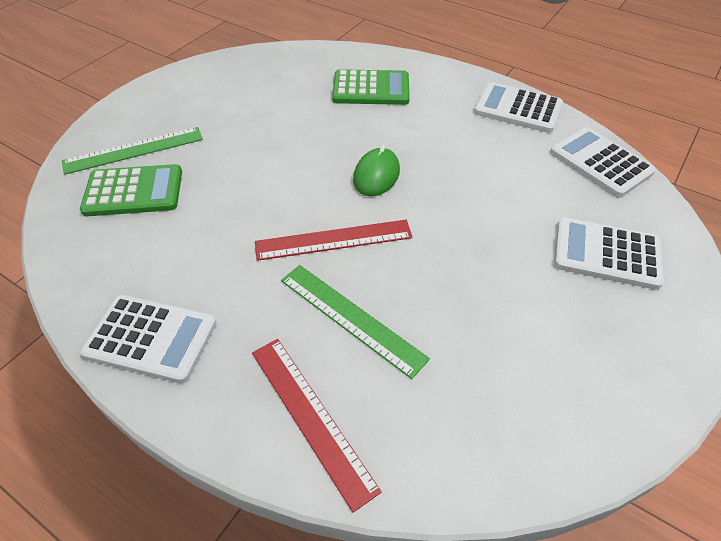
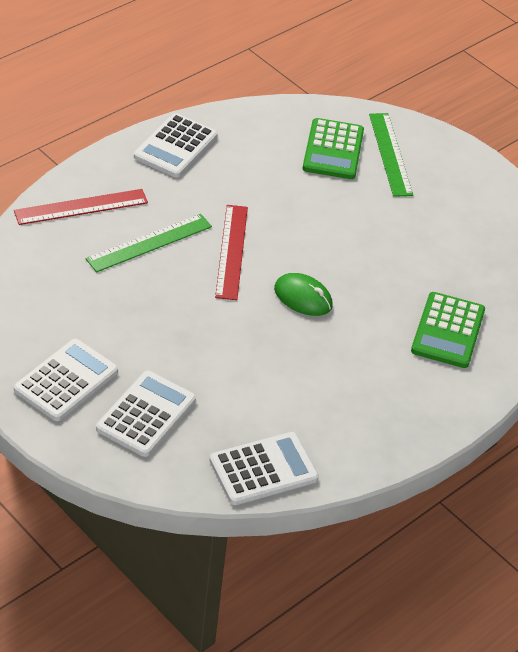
camera: 100 degrees right, 5 degrees down
white calculator [474,82,563,133] -> white calculator moved to [14,339,118,421]

